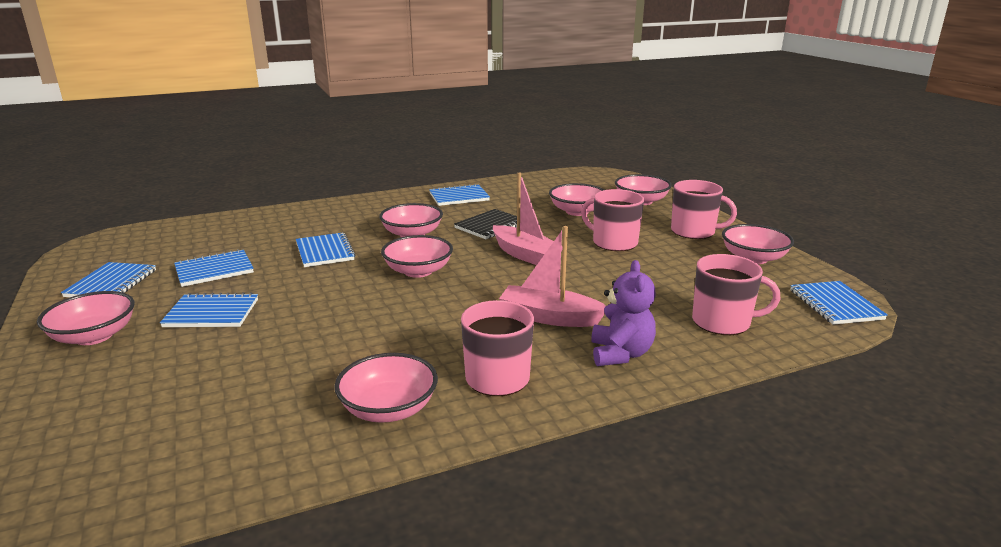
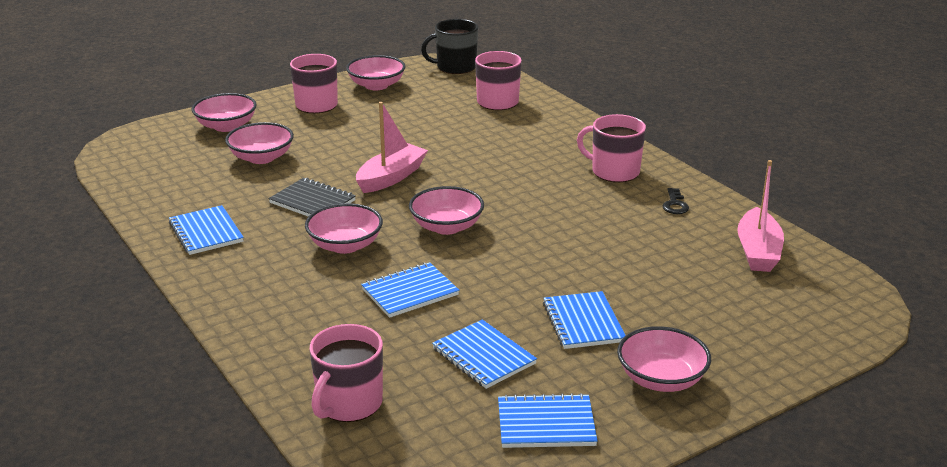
camera: 100 degrees left, 5 degrees up
pink bowl [334,353,438,423] -> black key [663,188,689,214]
pink boat [499,226,606,327] -> pink boat moved to [737,160,784,272]
pink mug [581,189,644,251] -> pink mug moved to [309,324,383,422]
purple teddy bear [591,260,656,366] -> none
blue notebook [790,281,888,325] -> black mug [421,19,478,74]

